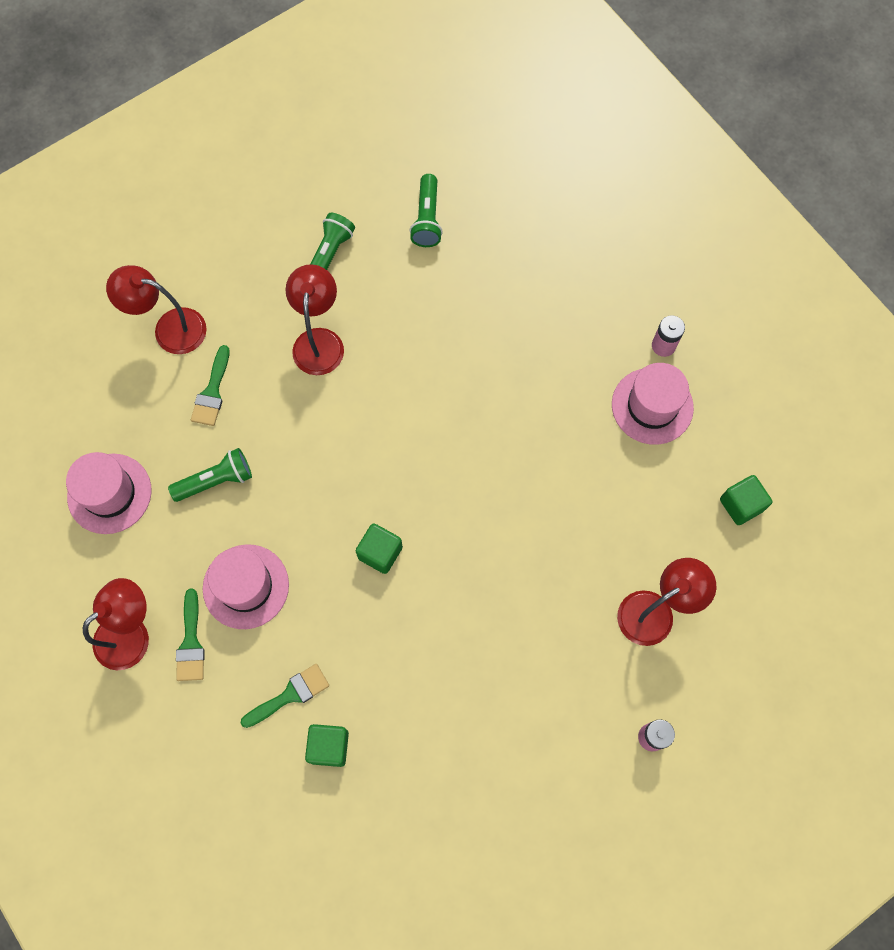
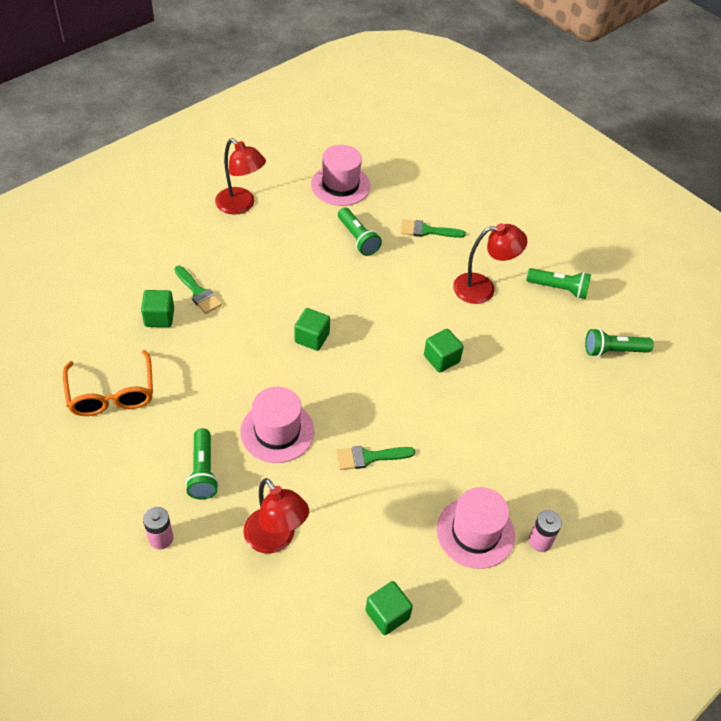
camera: 80 degrees right, 20 degrees down
red lamp [106,265,207,354] -> none
green brush [176,588,205,681] -> green brush moved to [336,446,415,470]
pink hat [203,544,289,629] -> pink hat moved to [240,387,314,463]
none -> orange glasses [63,350,153,416]
none -> green flashlight [185,428,219,499]
none -> green cube [424,329,464,372]

